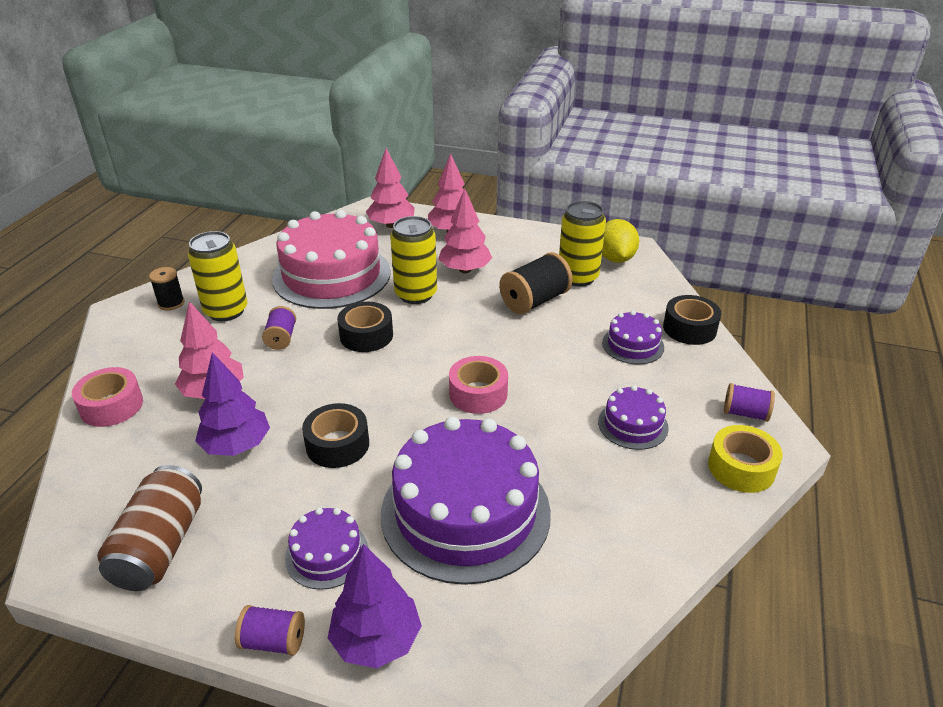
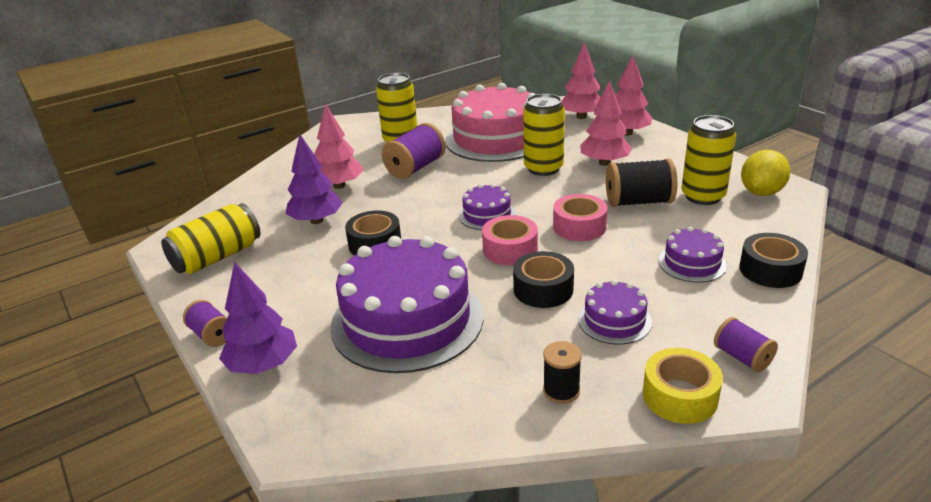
camera: 40 degrees right, 5 degrees down
pink tape [72,367,143,427] -> pink tape moved to [553,194,608,241]
brown can [97,465,202,591] -> yellow can [161,203,260,274]
black spool [149,267,184,311] -> black spool moved to [543,341,582,404]
purple spool [262,306,296,350] -> purple spool [382,123,446,179], size x1.70
purple cake [285,507,368,590] -> purple cake moved to [459,184,516,230]
black tape [337,302,393,352] -> black tape moved to [513,251,574,308]

